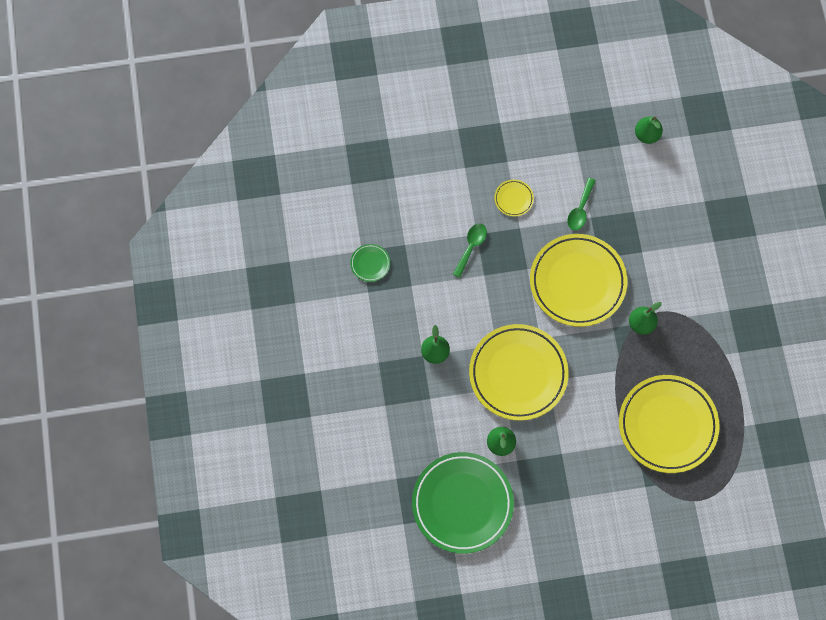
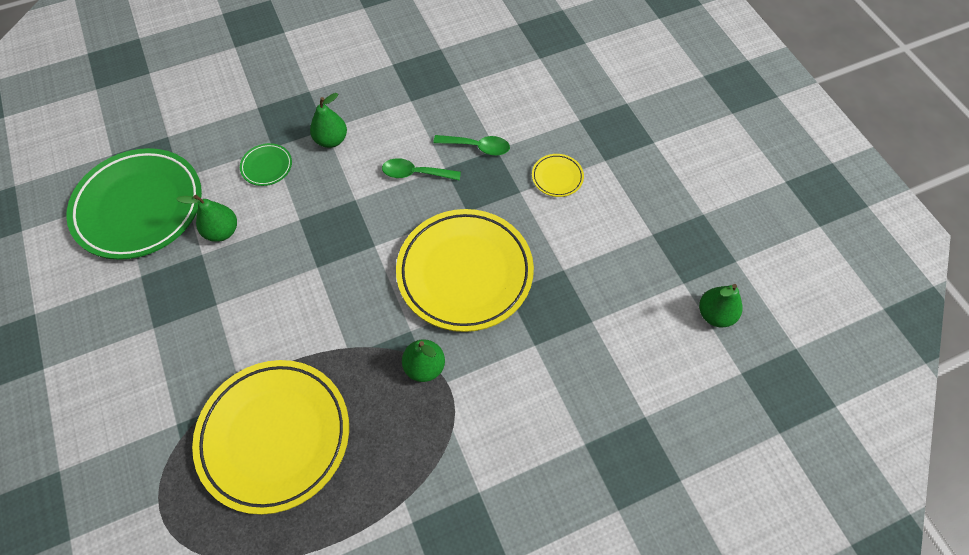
camera: 75 degrees right, 10 degrees down
green plate [350,244,390,282] -> green plate moved to [240,143,292,186]
yellow plate [469,324,569,421] -> none
green spoon [567,178,596,231] -> green spoon moved to [382,158,461,181]

